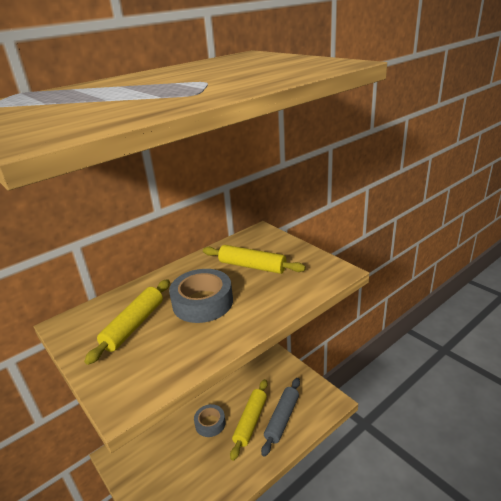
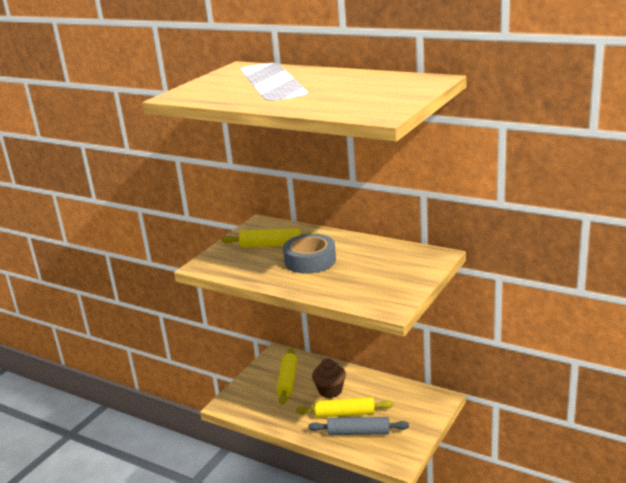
camera: 70 degrees right, 5 degrees down
grey tape [194,404,226,437] -> brown cupcake [312,358,346,398]
yellow rolling pin [203,245,306,274] -> yellow rolling pin moved to [276,347,297,405]

